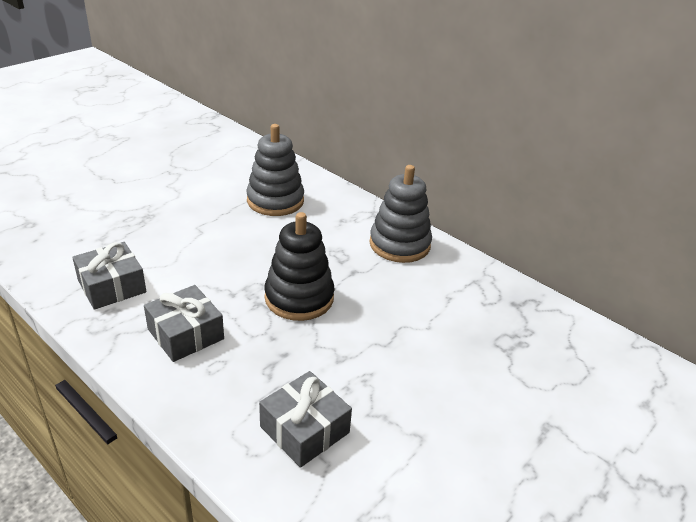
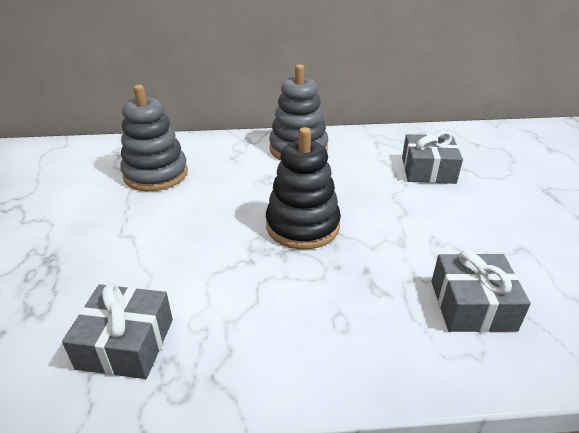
camera: 45 degrees left, 0 degrees up
grey gift [144,285,224,362] -> grey gift moved to [402,131,463,184]

